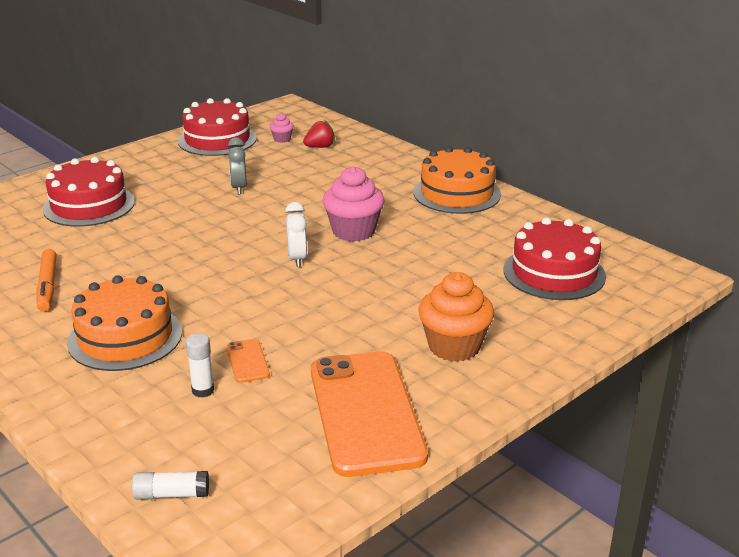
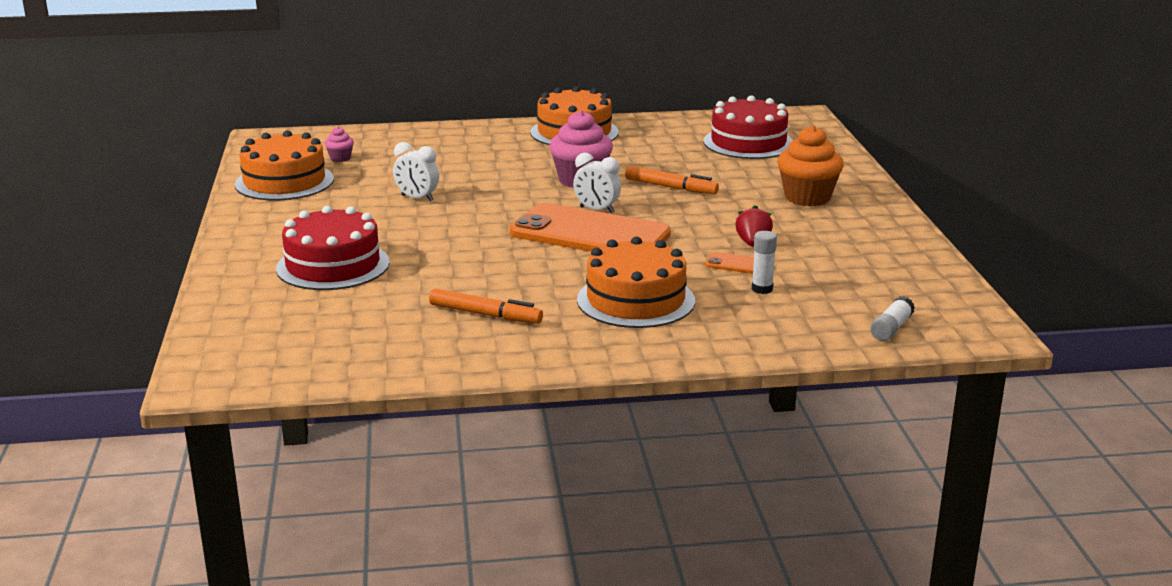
camera: 55 degrees left, 5 degrees down
red cake [178,98,257,156] -> orange cake [235,130,334,200]
grey clock [228,138,247,194] -> white clock [393,142,439,202]
red strawberry [303,120,335,148] -> red strawberry moved to [735,205,773,246]
orange phone [311,351,428,477] -> orange phone moved to [510,203,671,252]
none -> orange marker [625,166,719,194]

